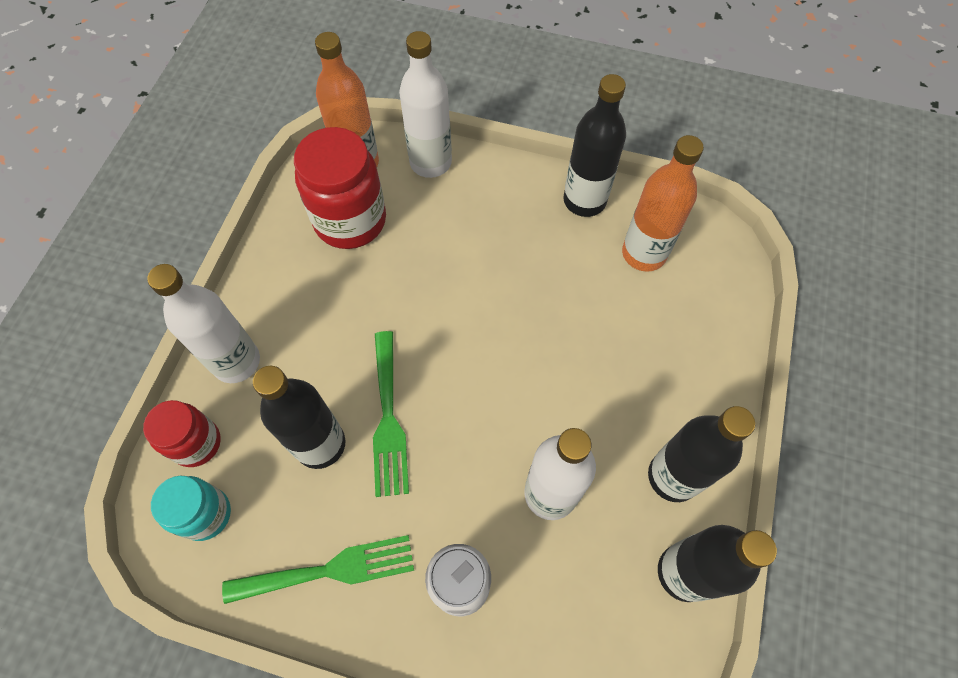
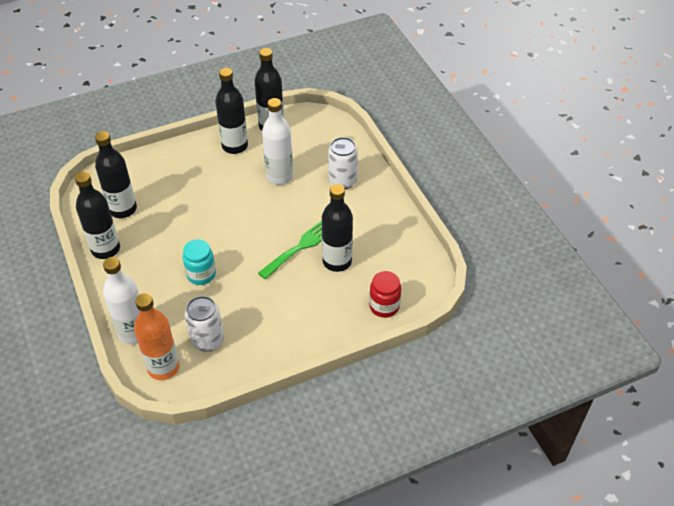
camera: 130 degrees left, 15 degrees down
white bottle [147,264,260,383] -> none
turquoise jar [151,476,231,541] -> turquoise jar moved to [182,239,216,285]
green fork [222,535,414,604] -> none
red jar [294,127,386,249] -> white can [185,296,224,352]
orange bottle [622,135,704,272] -> black bottle [95,131,137,218]

